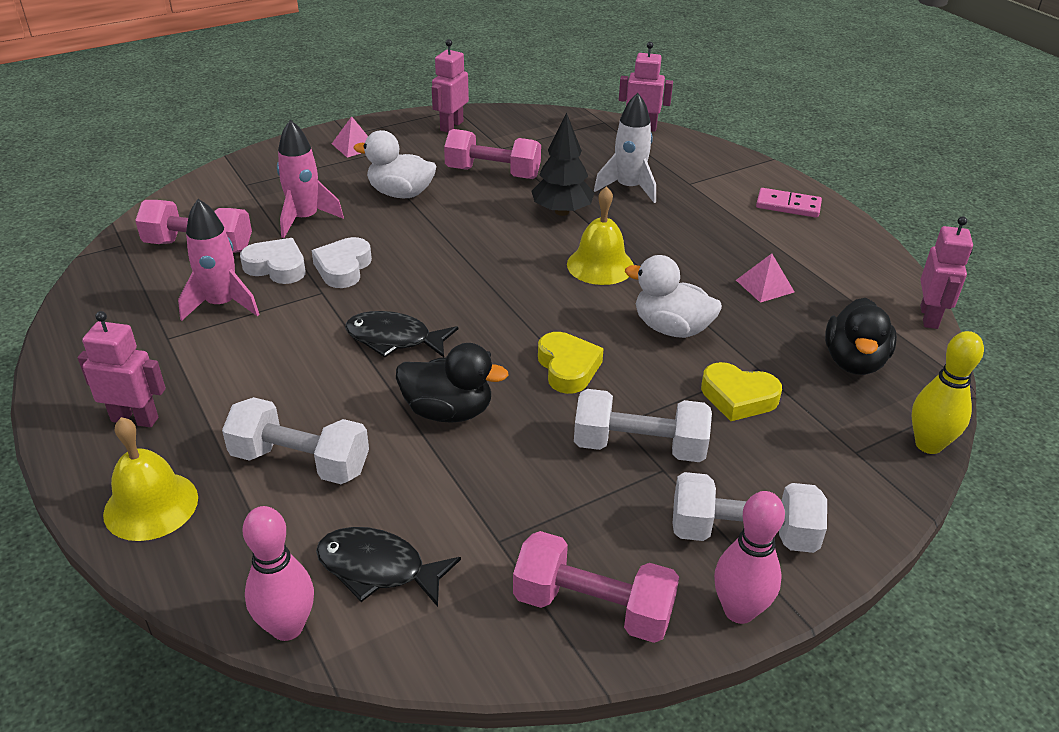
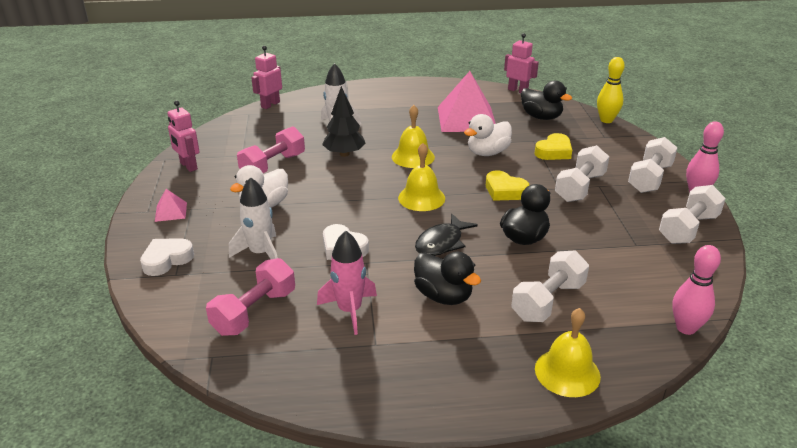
camera: 65 degrees left, 5 degrees down
pink robot [78,311,166,427] -> none
white heart [240,238,306,284] -> white heart moved to [140,238,194,276]
pink rocket [277,120,344,238] -> white rocket [229,177,278,259]
black fish [316,527,461,607] -> none
pink dumbbell [513,531,679,643] -> white dumbbell [659,185,726,244]
yellow heart [538,332,604,394] -> yellow heart turned 150 degrees counterclockwise [486,170,529,201]
pink pyramid [736,253,795,303] -> pink pyramid [438,71,496,132], size x2.29
pink domino [756,188,822,218] -> none
none -> yellow bell [398,143,445,211]
none -> black duck [414,252,481,305]

